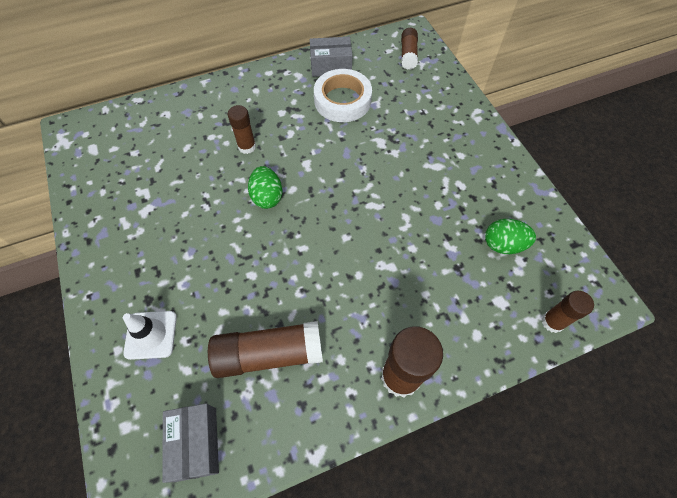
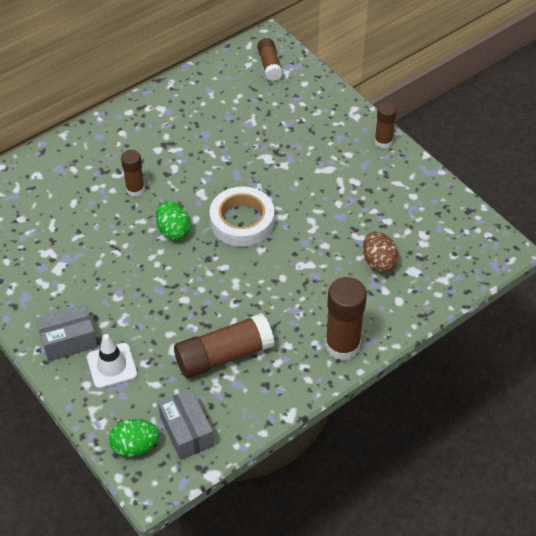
camera: 15 degrees left, 10 degrees down
grey box [310,37,352,77] -> grey box moved to [36,304,98,361]
white tape [314,69,372,122] -> white tape moved to [210,186,274,247]
green egg [485,219,536,254] -> green egg moved to [109,419,159,457]
brown glue stick [542,291,594,333] -> brown glue stick moved to [374,102,397,149]
none -> brown egg [363,231,399,272]

